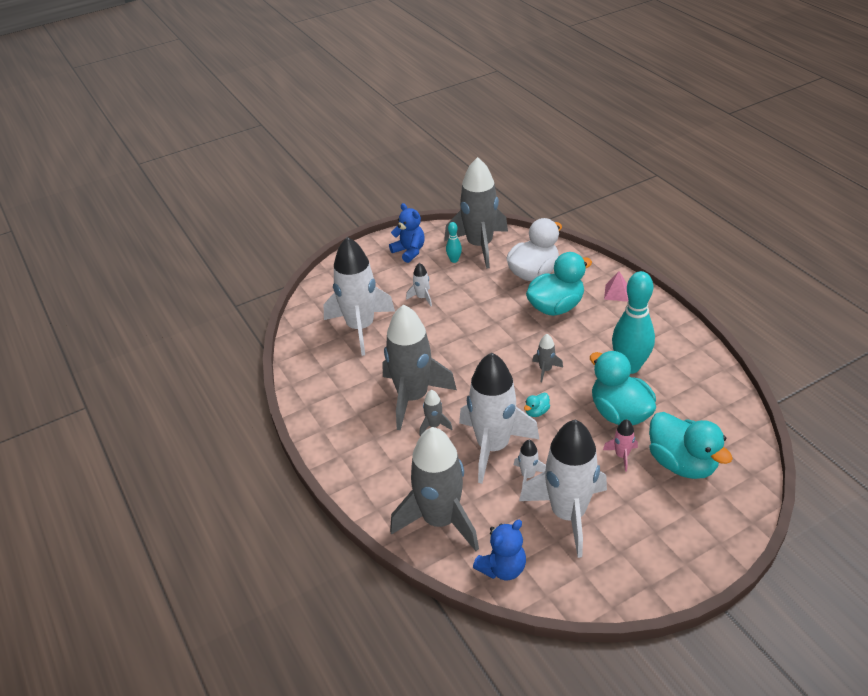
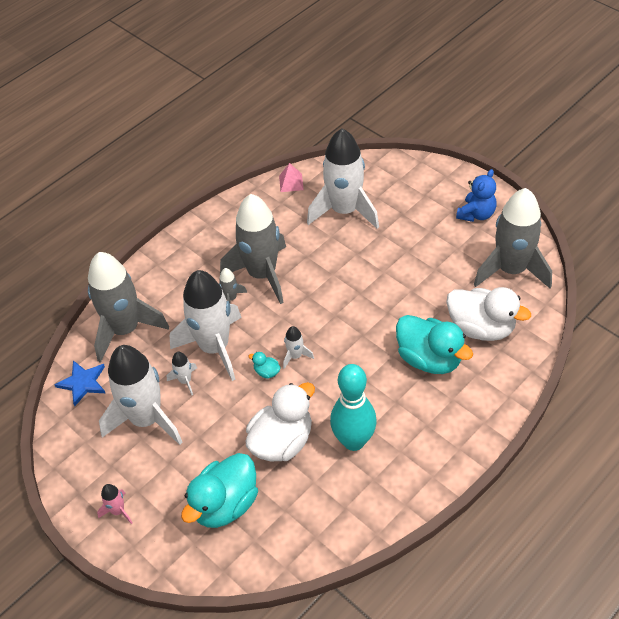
camera: 75 degrees right, 10 degrees up
white rocket [406,263,432,306] -> white rocket moved to [283,326,314,369]
turquoise bowling pin [446,222,462,263] -> none
blue teddy bear [473,520,526,580] -> blue star [54,360,105,406]
grey rocket [532,334,563,382] -> none
turquoise duck [590,351,656,425] -> white duck [246,382,315,461]
pink rocket [603,419,638,472] -> pink rocket moved to [97,484,133,524]
pink pyramid [604,271,628,302] -> pink pyramid moved to [279,163,304,192]

